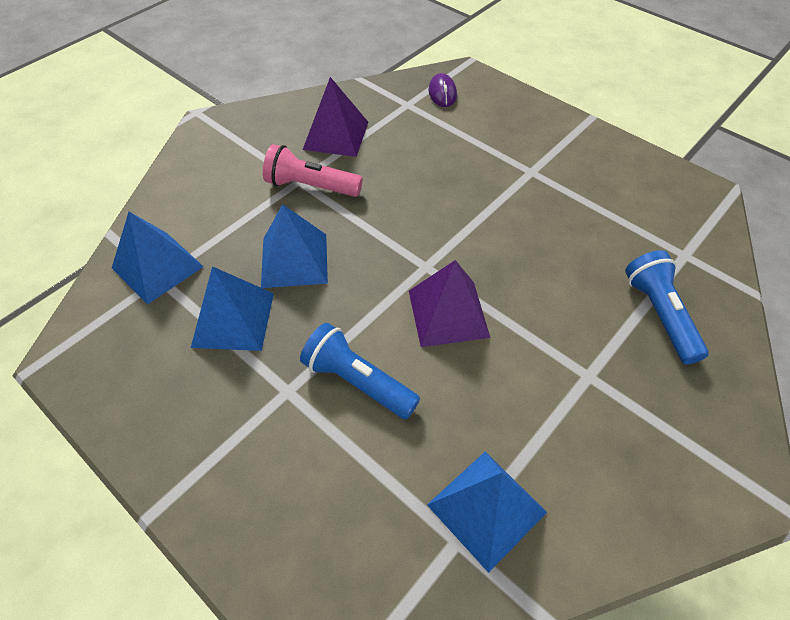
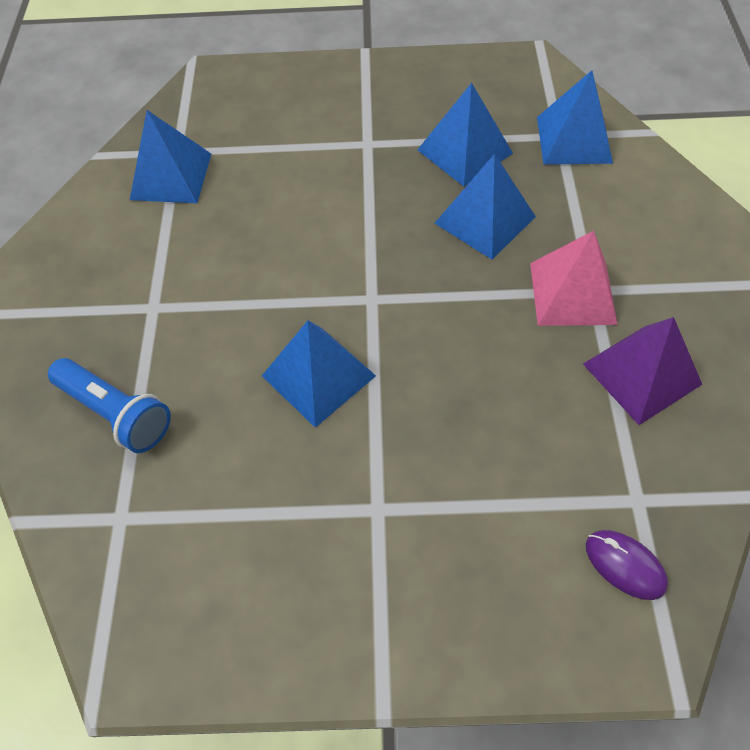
camera: 140 degrees right, 5 degrees up
pink flashlight [263,144,363,197] -> pink pyramid [530,231,618,326]
blue flashlight [300,323,420,419] -> none
purple pyramid [409,260,490,347] -> none
none -> blue pyramid [262,320,376,428]

